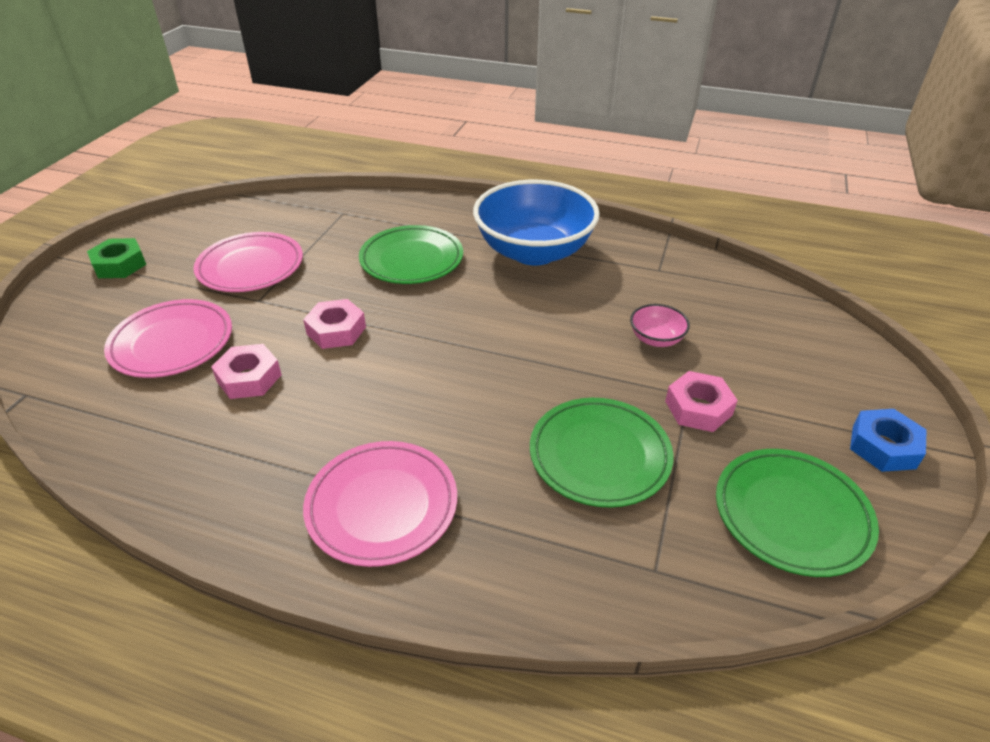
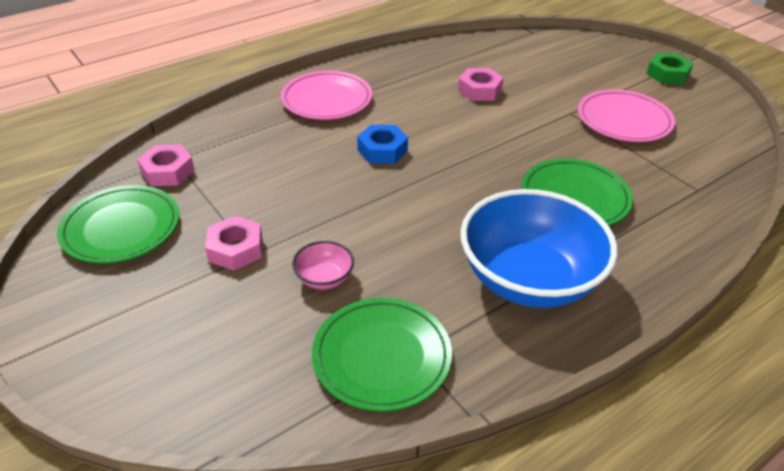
camera: 125 degrees right, 0 degrees up
pink plate [104,299,232,378] -> none
pink nut [303,299,366,349] -> pink nut moved to [137,144,195,187]
green plate [530,398,674,508] -> green plate moved to [312,298,452,412]
blue nut [850,409,927,472] -> blue nut moved to [357,125,408,164]

